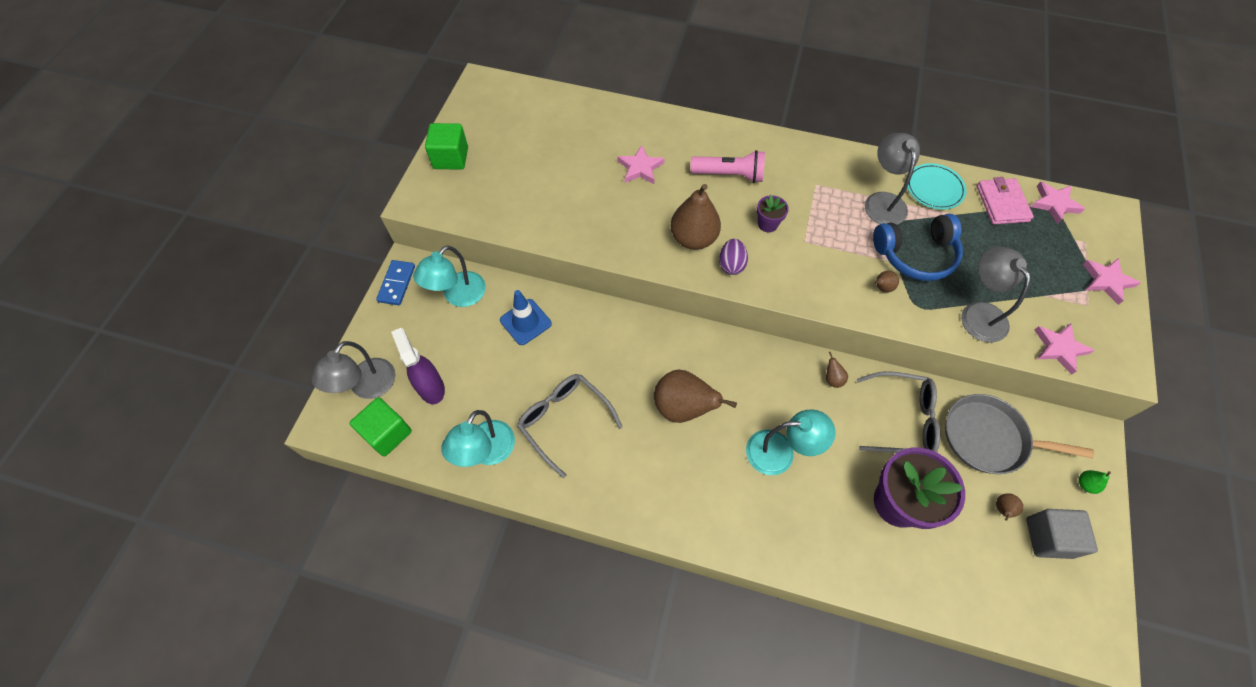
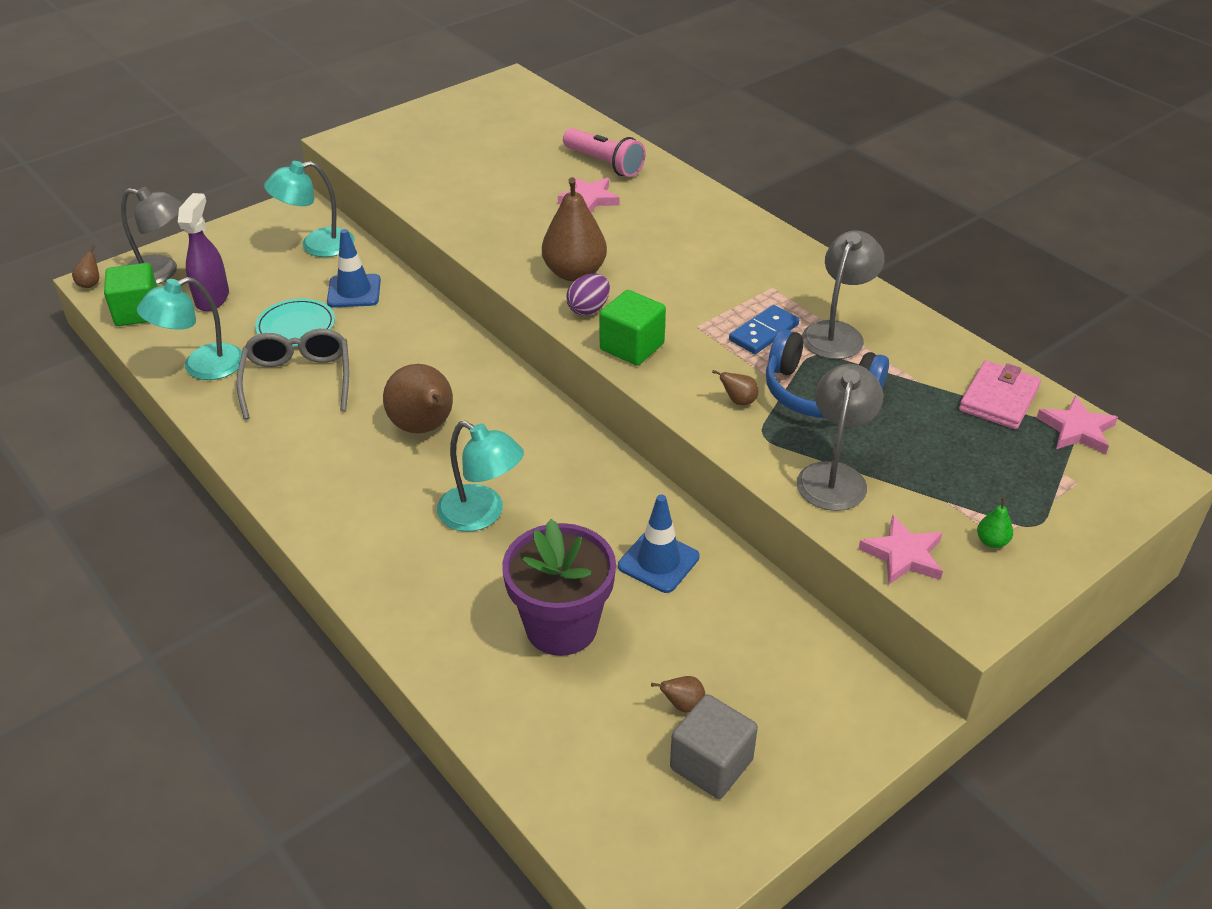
camera: 35 degrees right, 20 degrees down
grey lamp [311,341,395,399] -> grey lamp turned 135 degrees counterclockwise [121,186,183,284]
blue domino [376,260,415,305] -> blue domino moved to [729,305,799,354]
green cube [425,123,468,170] -> green cube moved to [600,290,666,366]
pink flashlight [690,150,765,183] -> pink flashlight moved to [563,128,646,177]
purple flower pot [757,195,789,232] -> none
brown pear [826,352,848,388] -> brown pear moved to [72,245,99,288]
grey glasses [857,371,941,453] -> blue traffic cone [618,495,699,593]
turquoise plate [907,163,967,210] -> turquoise plate moved to [255,299,335,347]
grey pan [945,394,1094,474] -> none
green pear [1079,470,1111,494] -> green pear moved to [977,497,1013,548]
pink star [1083,258,1141,305] -> none

